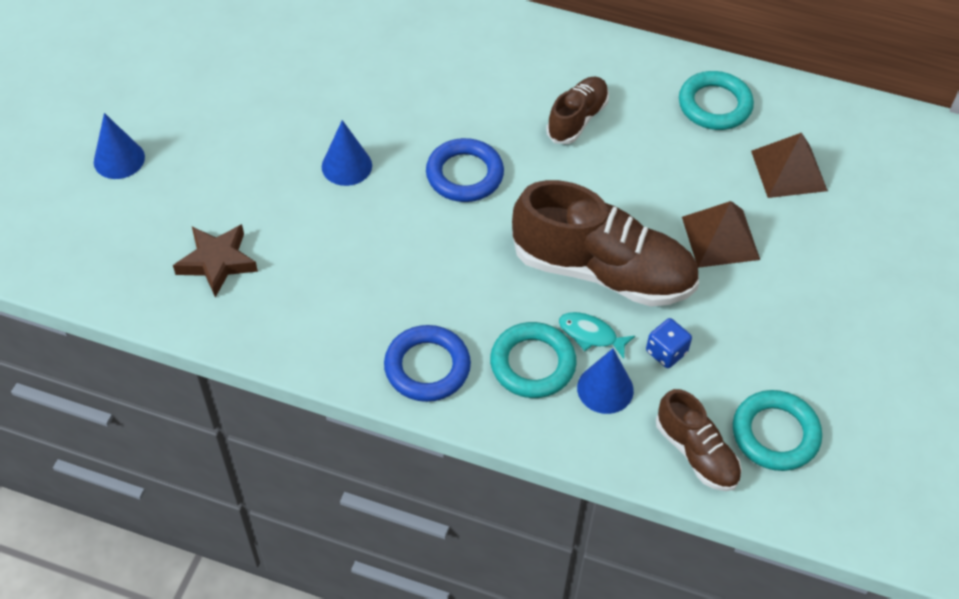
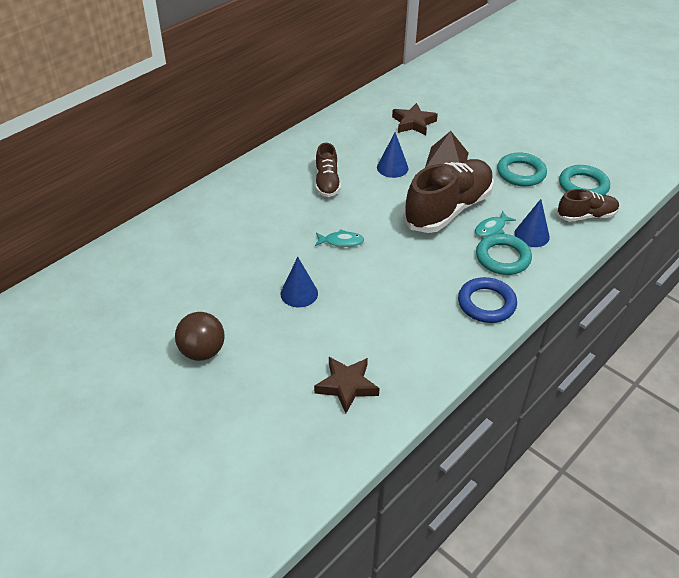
camera: 65 degrees left, 10 degrees down
blue cone [94,113,145,179] -> blue cone moved to [377,132,409,178]
blue ring [426,138,504,202] -> turquoise fish [315,229,364,247]
brown shoe [546,76,609,144] -> brown shoe turned 150 degrees counterclockwise [316,143,341,197]
blue dice [646,318,692,368] -> none
turquoise ring [679,71,754,130] -> turquoise ring moved to [497,152,547,186]
brown pyramid [751,133,828,198] -> brown star [392,103,438,135]
none -> brown ball [175,312,225,361]

